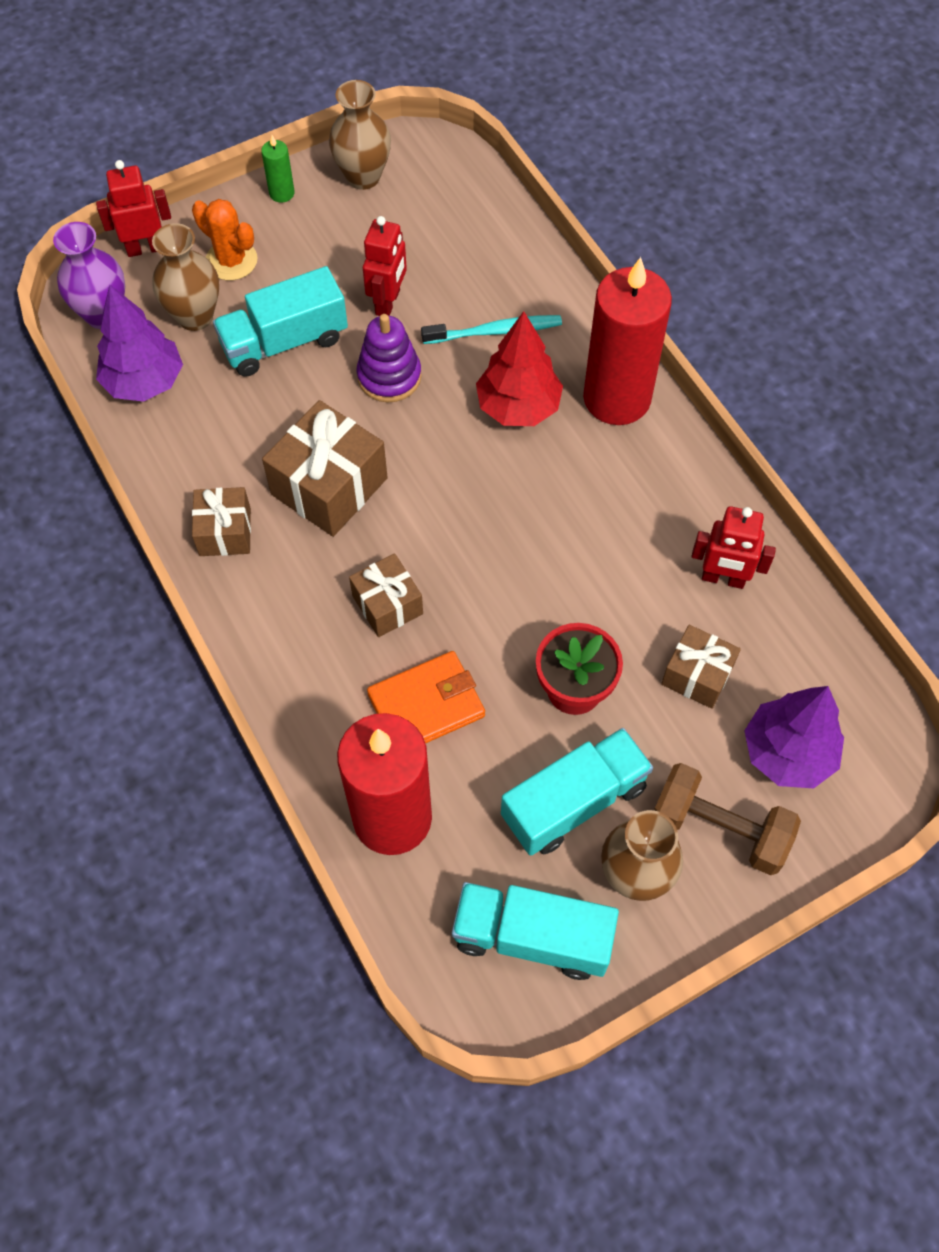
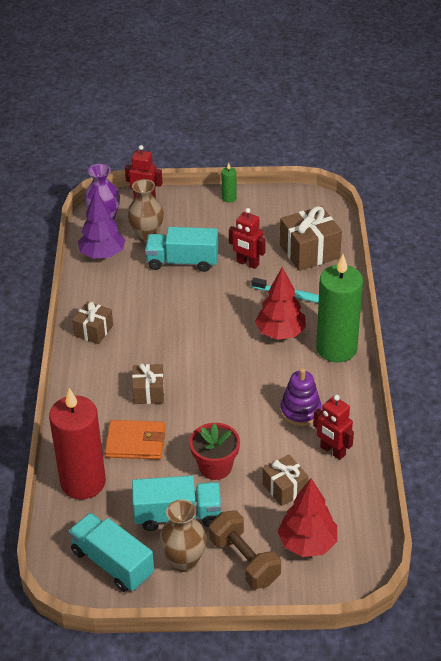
camera: 30 degrees right, 20 degrees down
orange cactus [192,199,257,280] -> none
brown gift [262,400,388,537] -> brown gift moved to [280,206,342,271]
brown vase [329,80,391,190] -> none
purple stacking toy [357,314,422,402] -> purple stacking toy moved to [280,368,322,426]
red robot [363,216,407,316] -> red robot turned 75 degrees clockwise [229,208,266,269]
red candle [583,257,672,425] -> green candle [316,254,363,363]
purple tree [744,686,844,788] -> red tree [278,478,337,557]

